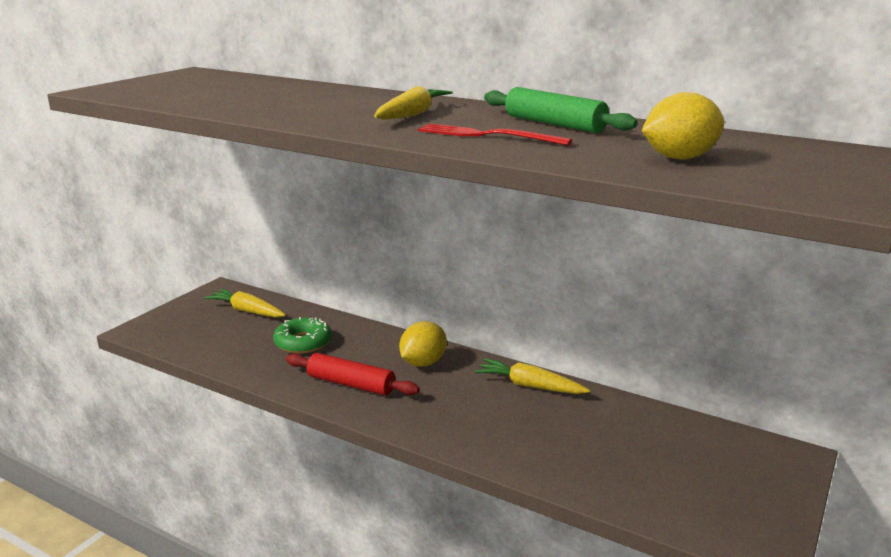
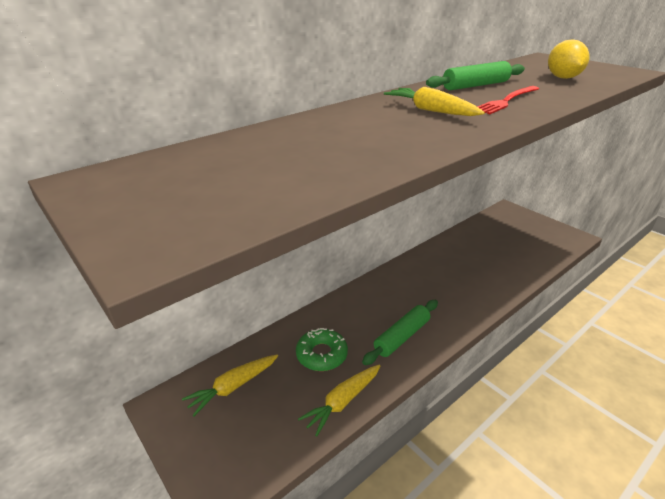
camera: 70 degrees left, 10 degrees up
red rolling pin [286,353,420,396] -> green rolling pin [362,300,438,365]
yellow lemon [399,321,447,367] -> none
yellow carrot [475,358,590,394] -> yellow carrot moved to [298,365,380,437]

